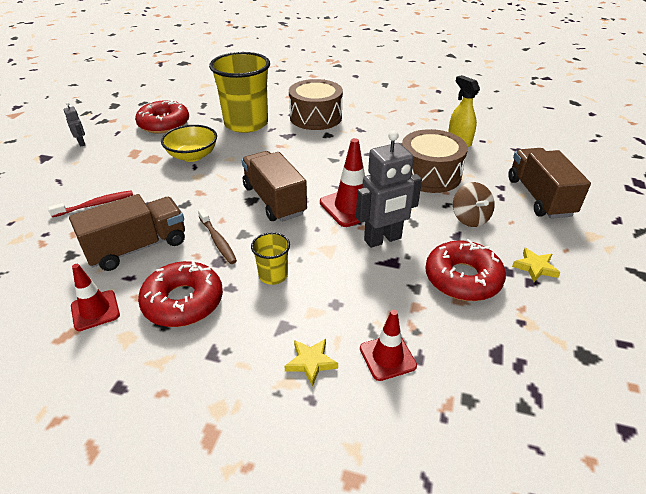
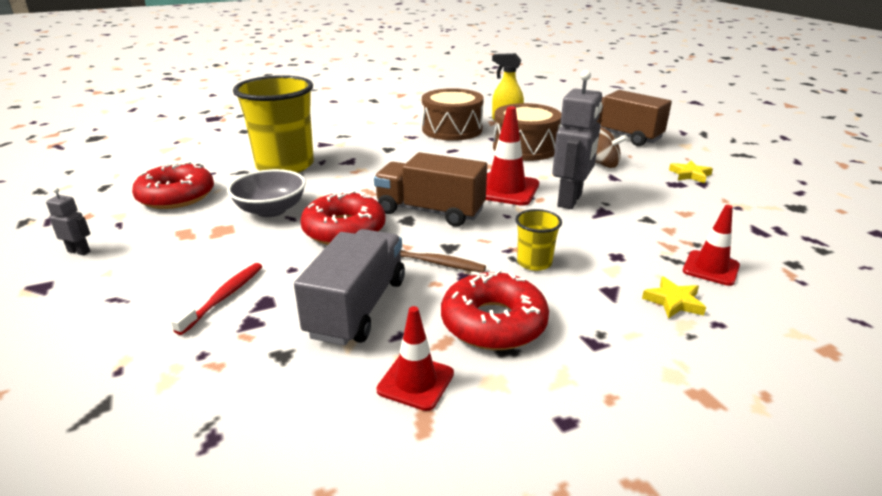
camera: 40 degrees left, 10 degrees down
brown truck [69,194,185,271] -> grey truck [294,229,405,346]
yellow bowl [161,125,217,162] -> grey bowl [227,169,306,217]
brown drum [289,79,343,130] -> brown drum moved to [422,88,484,141]
red donut [425,239,506,301] -> red donut moved to [301,190,386,245]

